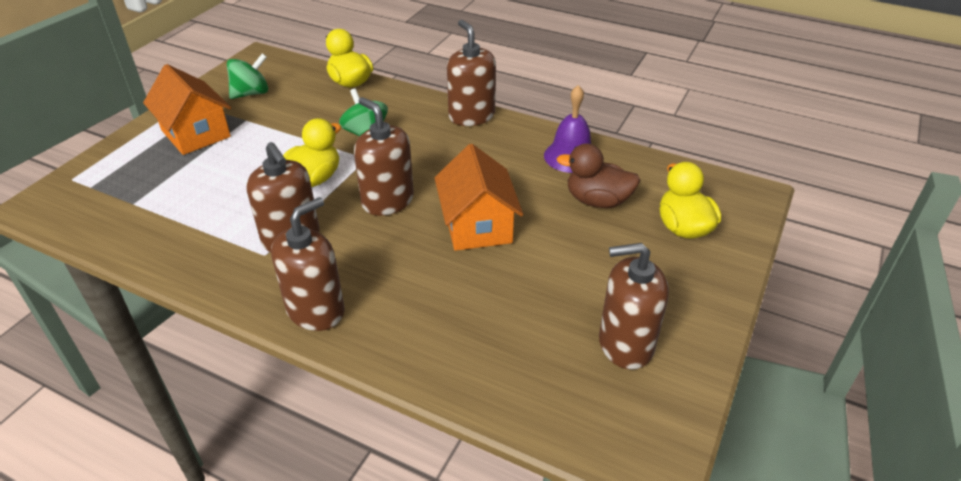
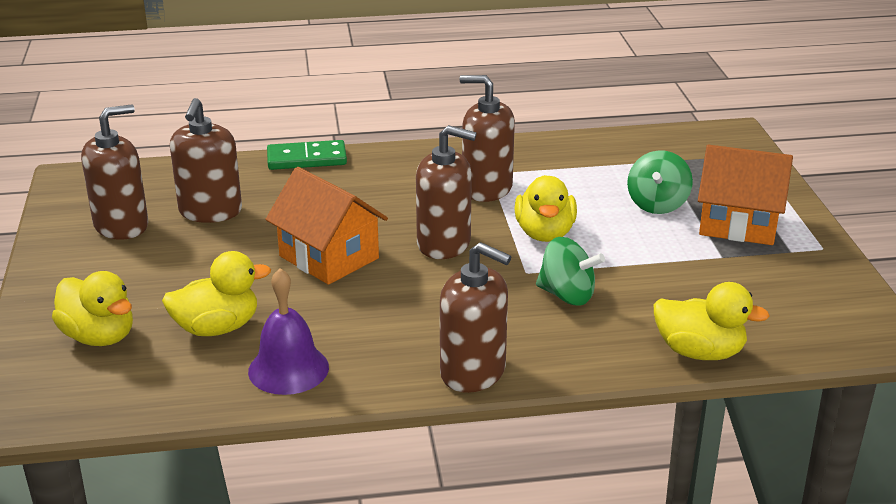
camera: 145 degrees right, 10 degrees down
green spinning top [227,53,268,99] -> green spinning top moved to [627,150,693,214]
brown soap dispenser [271,197,345,331] -> brown soap dispenser moved to [170,98,242,223]
brown duck [557,144,641,208] -> yellow duck [162,251,271,336]
none -> green domino [267,140,347,170]

